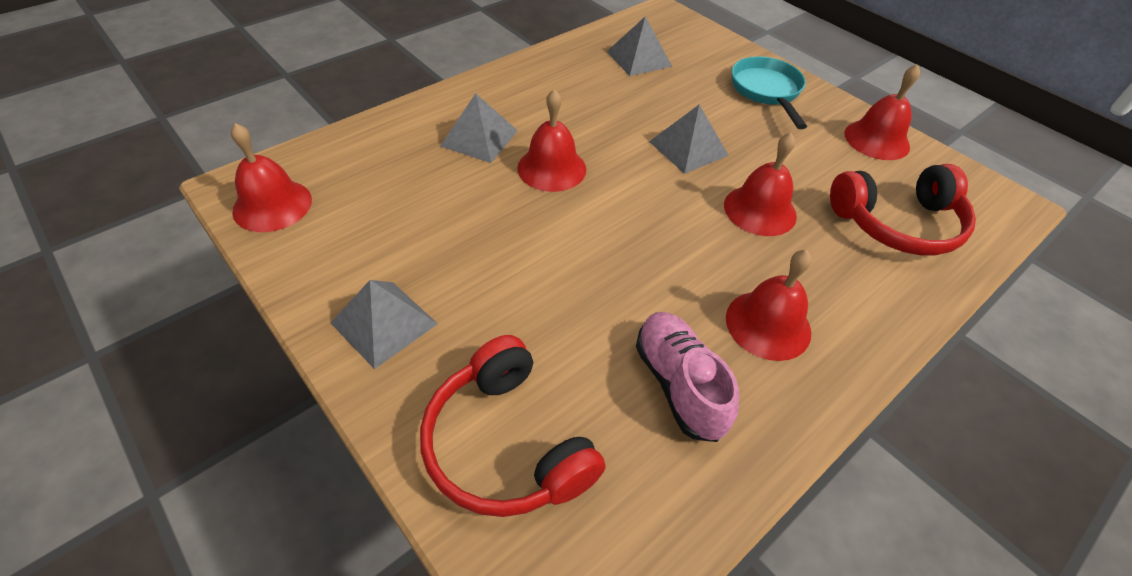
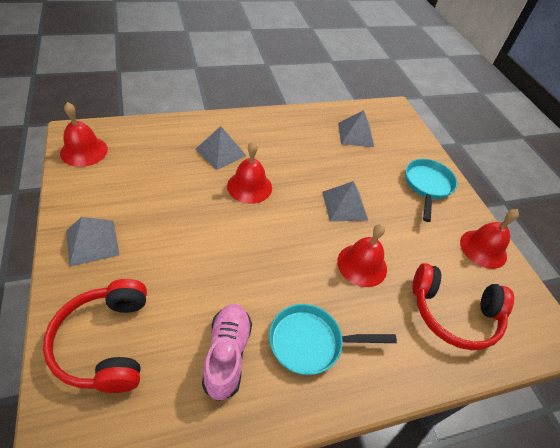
camera: 20 degrees right, 0 degrees up
red bell [726,250,812,361] -> turquoise pan [269,304,397,375]

